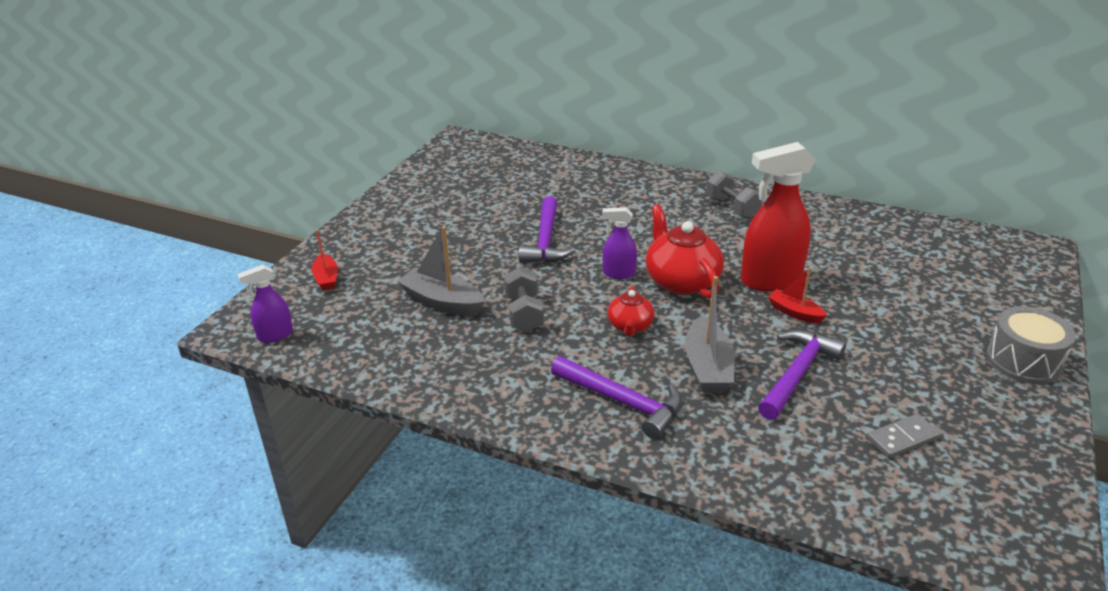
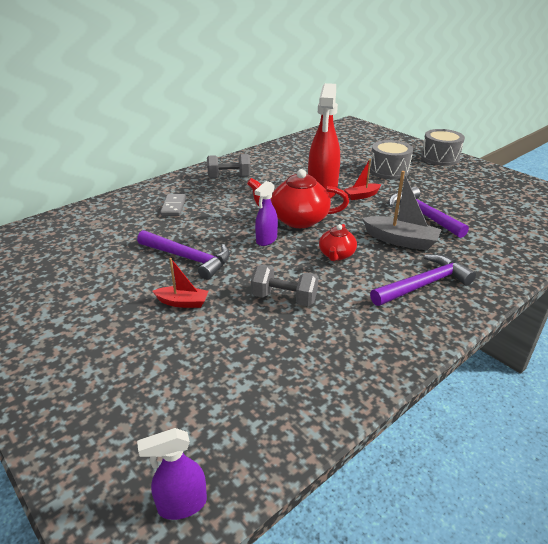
camera: 65 degrees left, 0 degrees up
purple spray bottle [237,265,293,343] -> purple spray bottle turned 75 degrees clockwise [137,428,207,520]
red boat [312,229,338,290] -> red boat moved to [152,258,209,308]
grey boat [397,226,485,316] -> none
red teapot [608,286,655,336] -> red teapot turned 75 degrees clockwise [319,224,357,261]
grey domino [867,414,940,458] -> grey domino moved to [160,194,186,216]
none -> grey drum [370,140,413,179]

